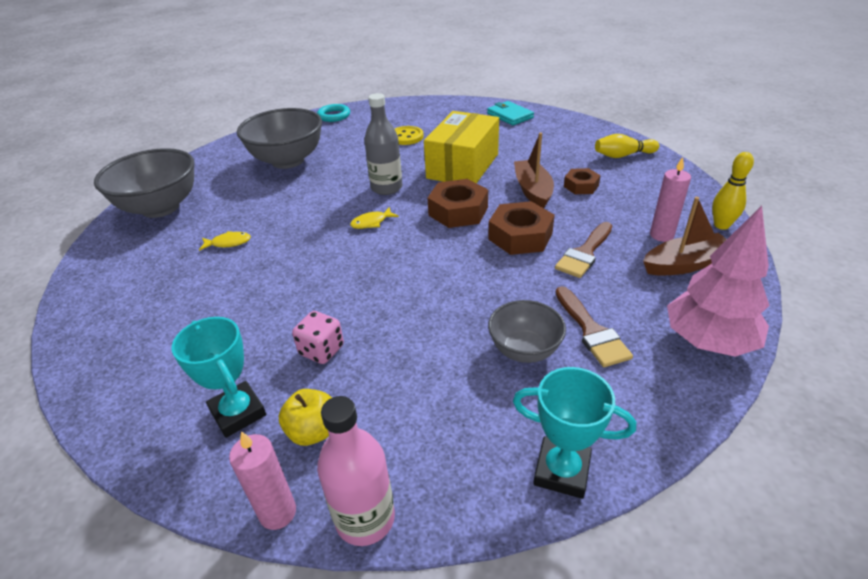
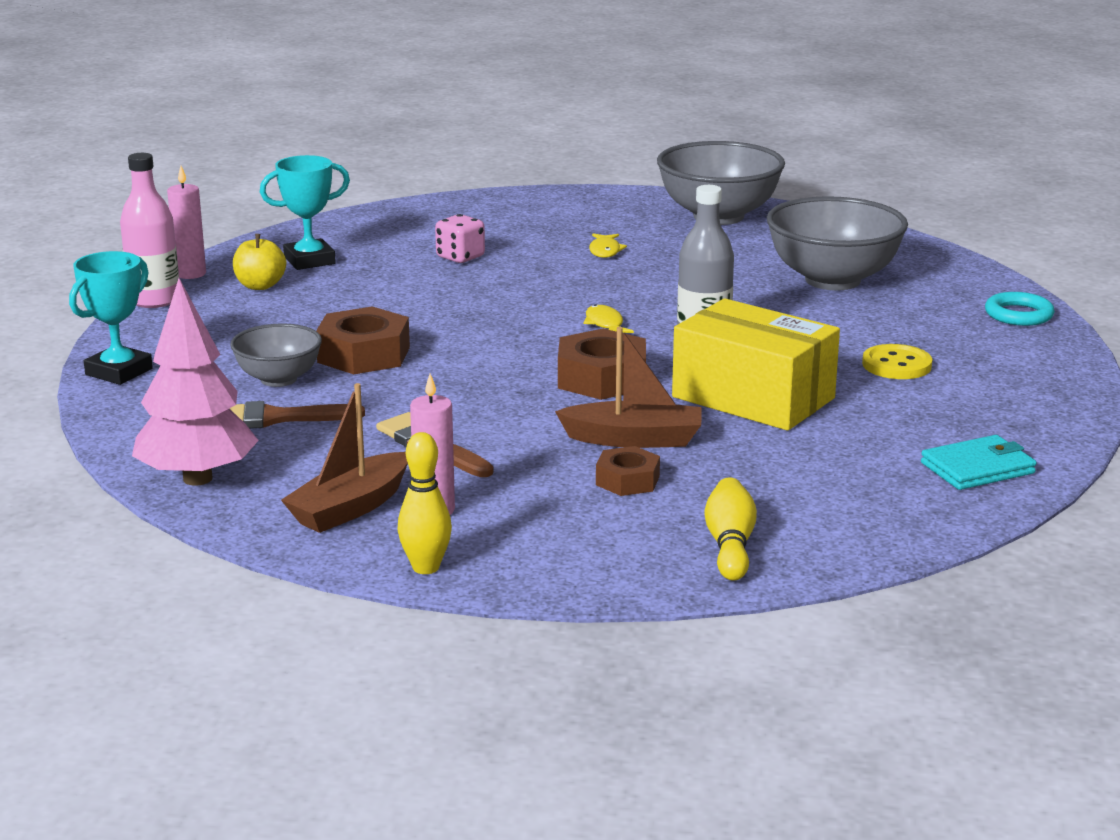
camera: 100 degrees right, 15 degrees down
pink dice [292,311,344,364] -> pink dice moved to [435,214,485,263]
brown nut [488,201,555,255] -> brown nut moved to [316,306,410,374]
brown boat [643,197,727,276] -> brown boat turned 45 degrees clockwise [281,383,408,533]

